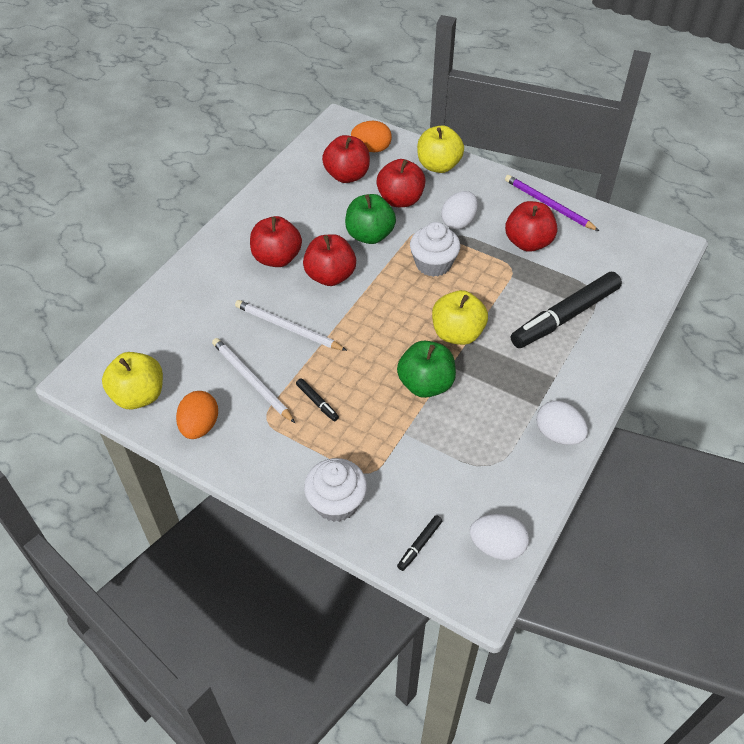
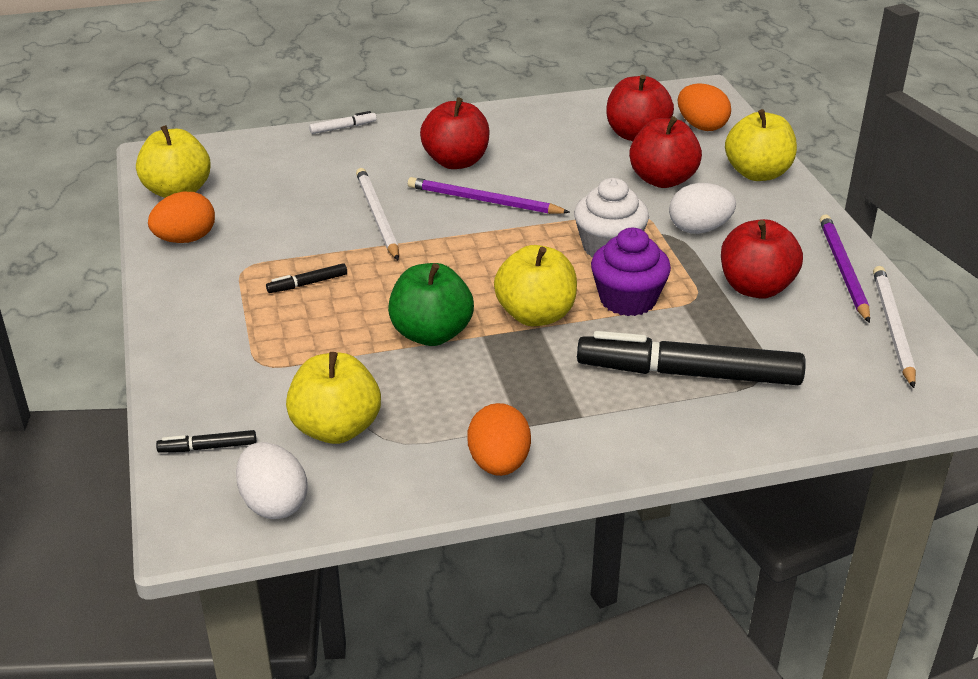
camera: 45 degrees right, 15 degrees down
white pencil [212,338,295,423] -> white pencil moved to [873,266,916,388]
black marker [296,378,339,421] -> black marker turned 60 degrees clockwise [266,263,347,293]
red apple [303,234,356,286] -> purple pencil [408,177,570,214]
white cupcake [304,458,367,522] -> none
green apple [345,194,396,244] -> none
white egg [536,401,588,445] -> orange egg [467,403,531,476]
none -> yellow apple [286,352,381,444]
none -> white marker [309,111,377,134]
none -> purple cupcake [591,228,671,316]

